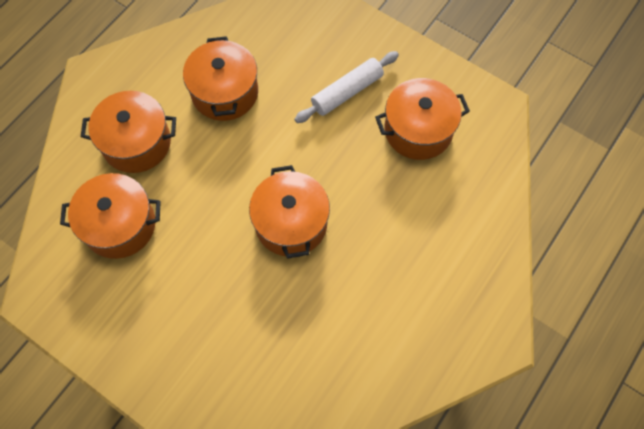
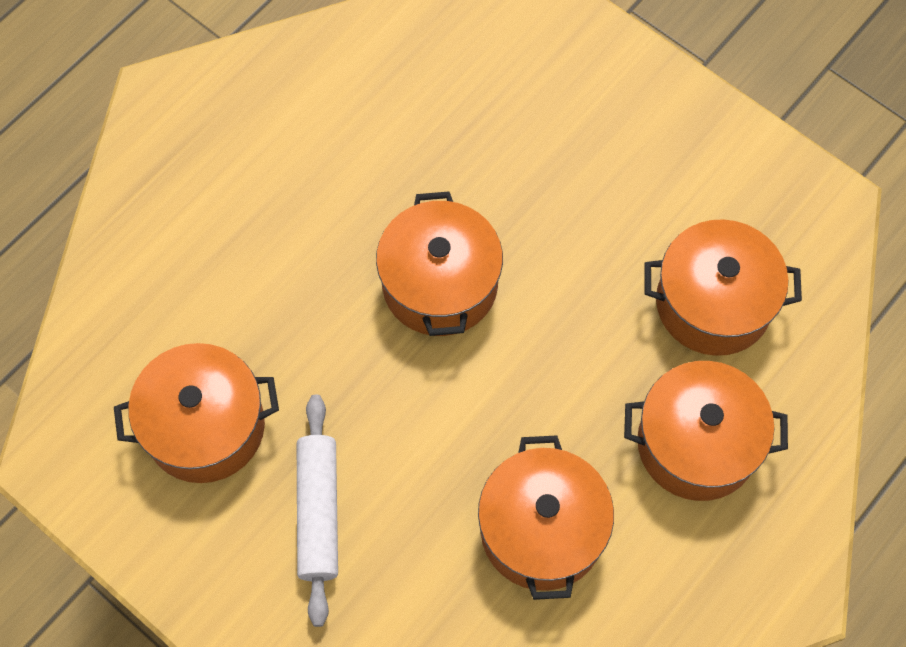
camera: 175 degrees left, 0 degrees up
white rolling pin [294,51,399,123] -> white rolling pin turned 60 degrees counterclockwise [297,395,338,627]

